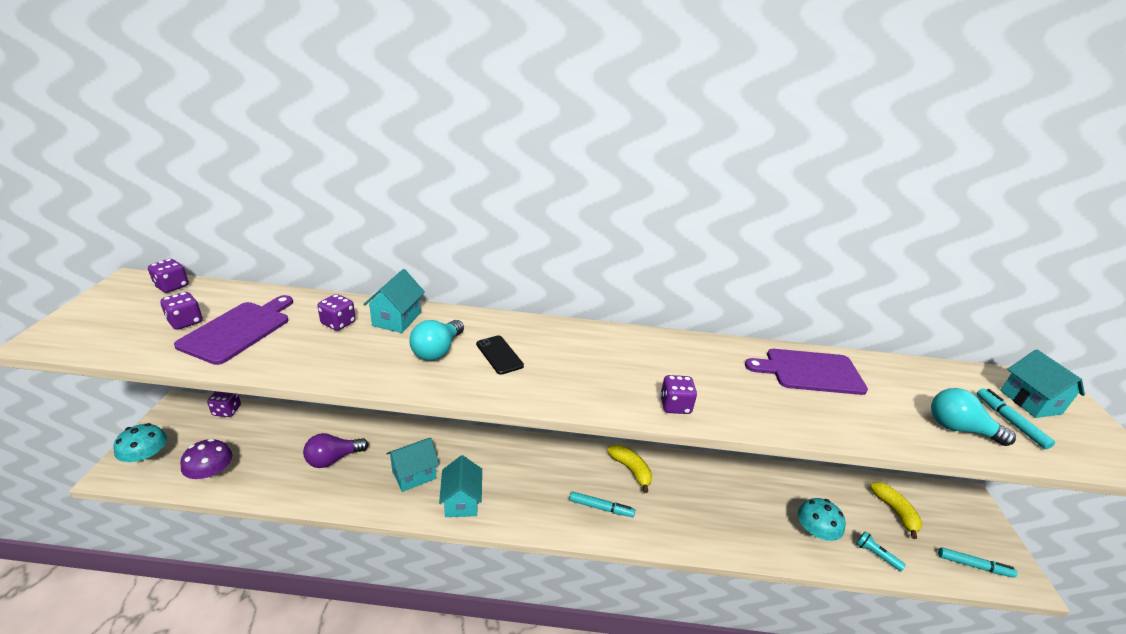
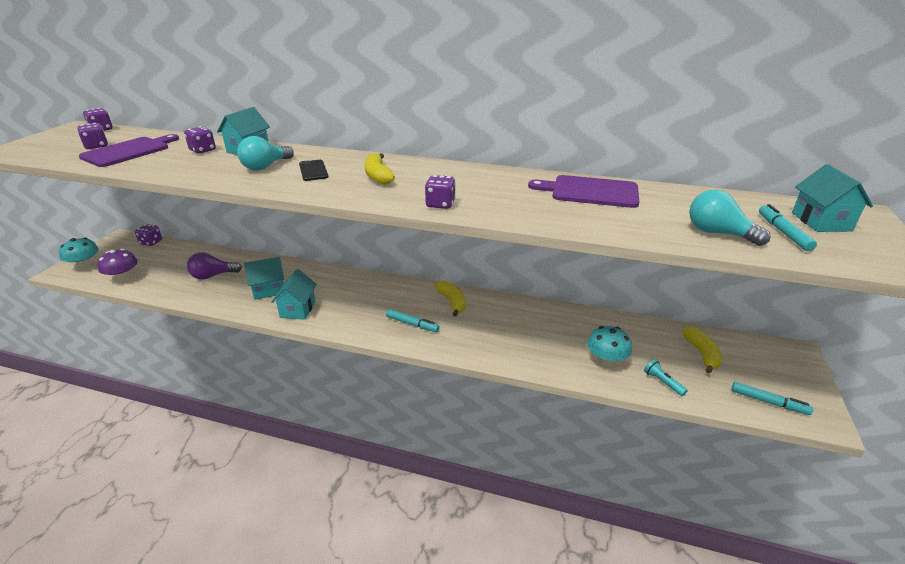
camera: 15 degrees right, 0 degrees up
none -> yellow banana [364,153,395,185]

